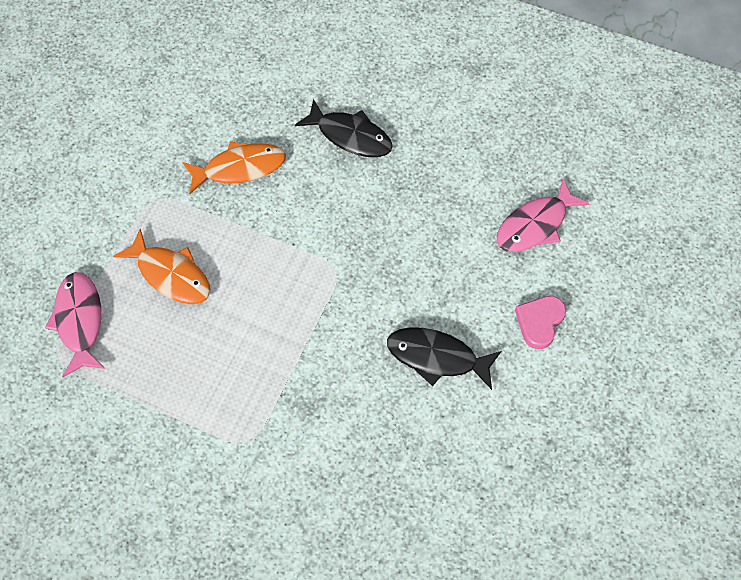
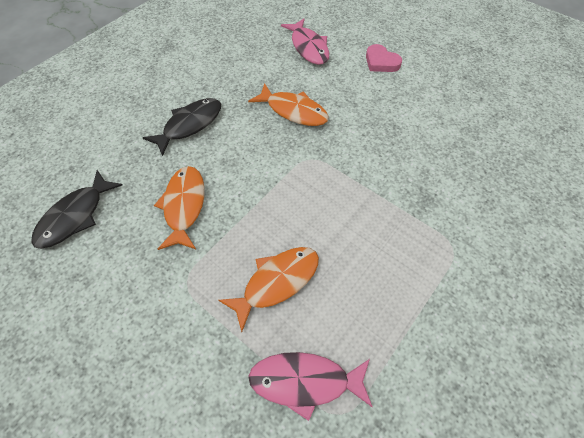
camera: 75 degrees left, 5 degrees down
black fish [387,327,501,390] -> black fish moved to [31,170,122,249]
none -> orange fish [248,83,329,126]

